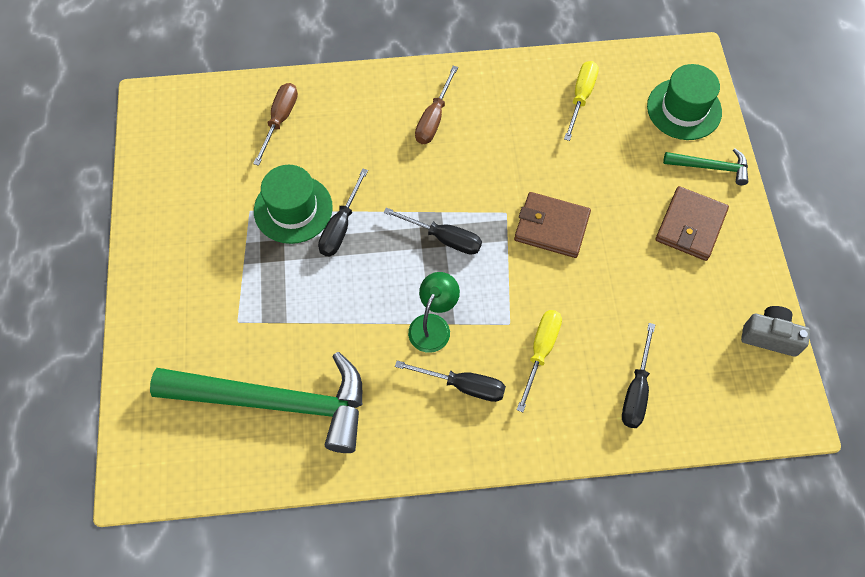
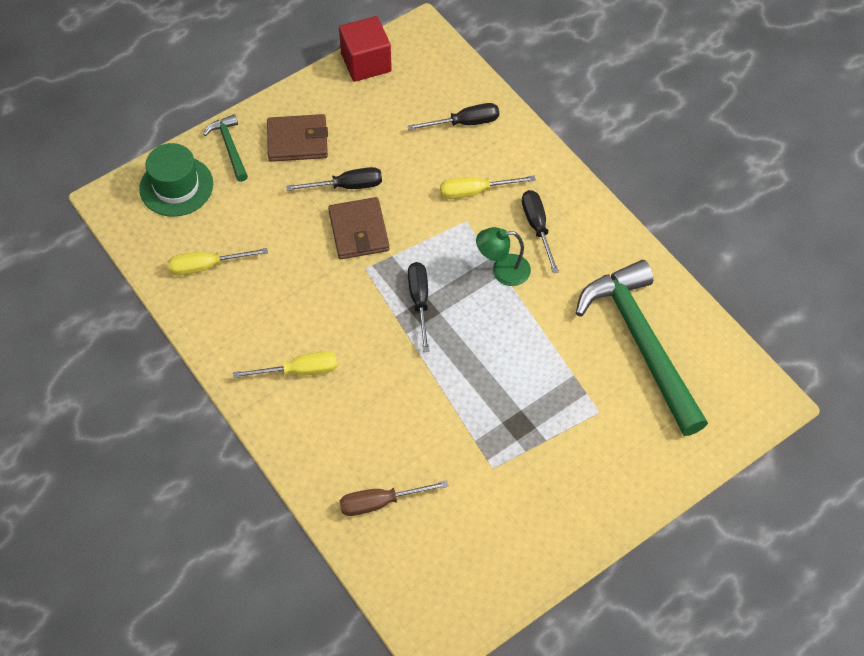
camera: 120 degrees left, 5 degrees down
green hat [254,165,333,244] -> none
black screwdriver [318,168,368,256] -> black screwdriver moved to [286,167,382,191]
brown screwdriver [415,66,458,144] -> yellow screwdriver [233,351,337,378]
grey camera [741,306,810,357] -> red cube [339,16,392,82]

